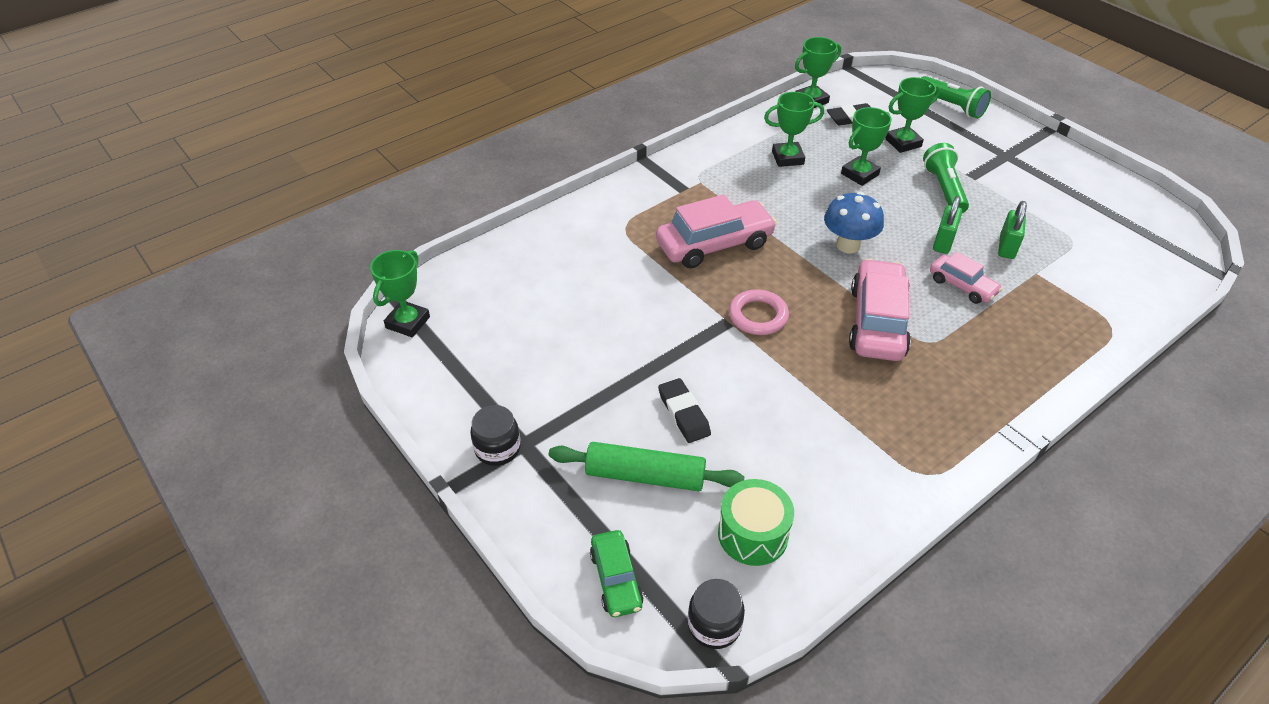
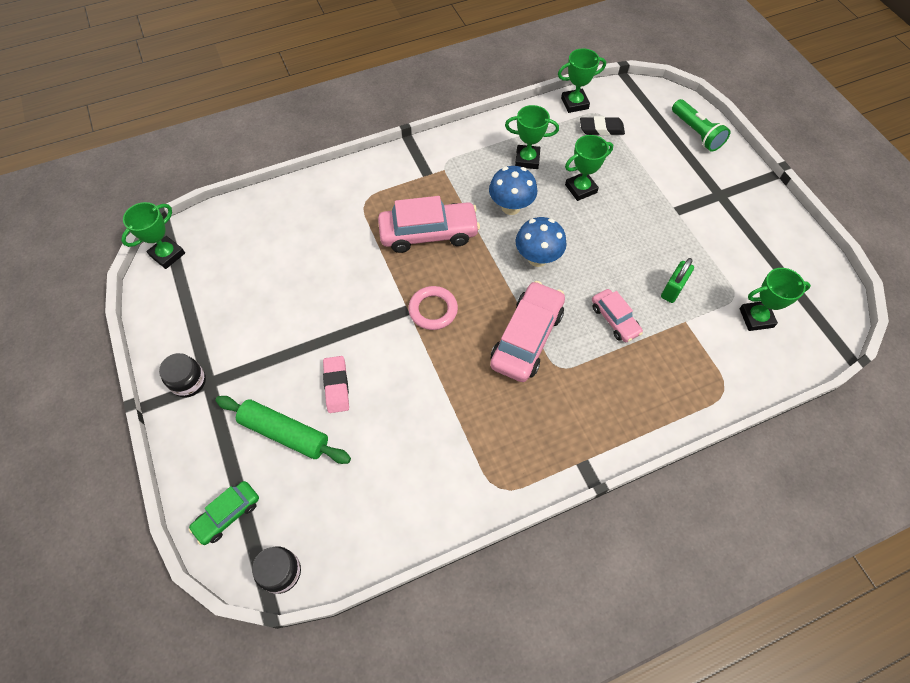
camera: 15 degrees right, 15 degrees up
green car [590,530,644,617] -> green car turned 45 degrees clockwise [188,481,259,545]
black eraser [658,378,711,443] -> pink eraser [323,356,349,413]
green drum [718,479,794,566] -> none
green trophy [885,77,940,153] -> green trophy moved to [740,268,811,331]
green flashlight [923,143,969,213] -> none
green padlock [933,196,962,254] -> none
none -> blue mushroom [489,166,537,215]

